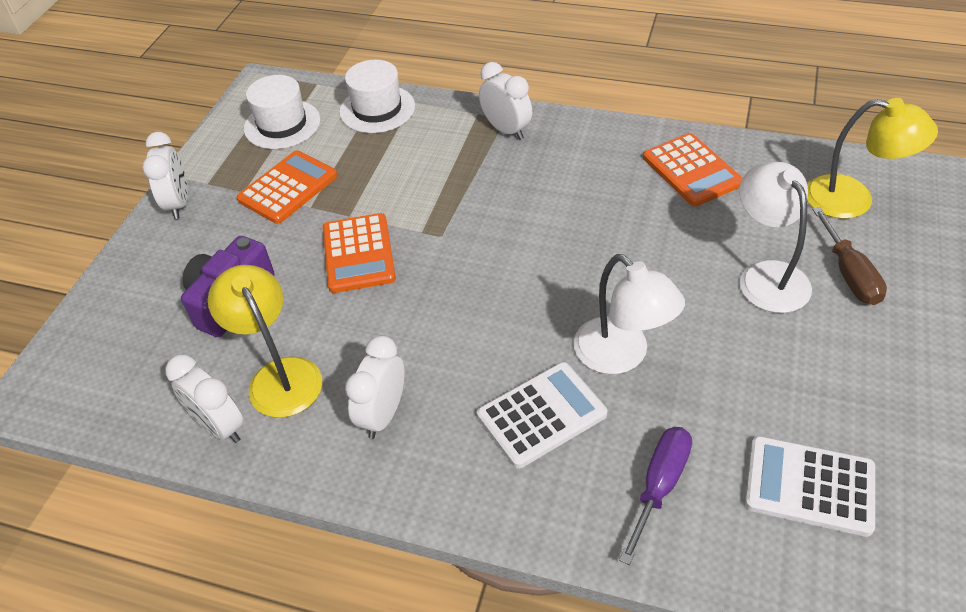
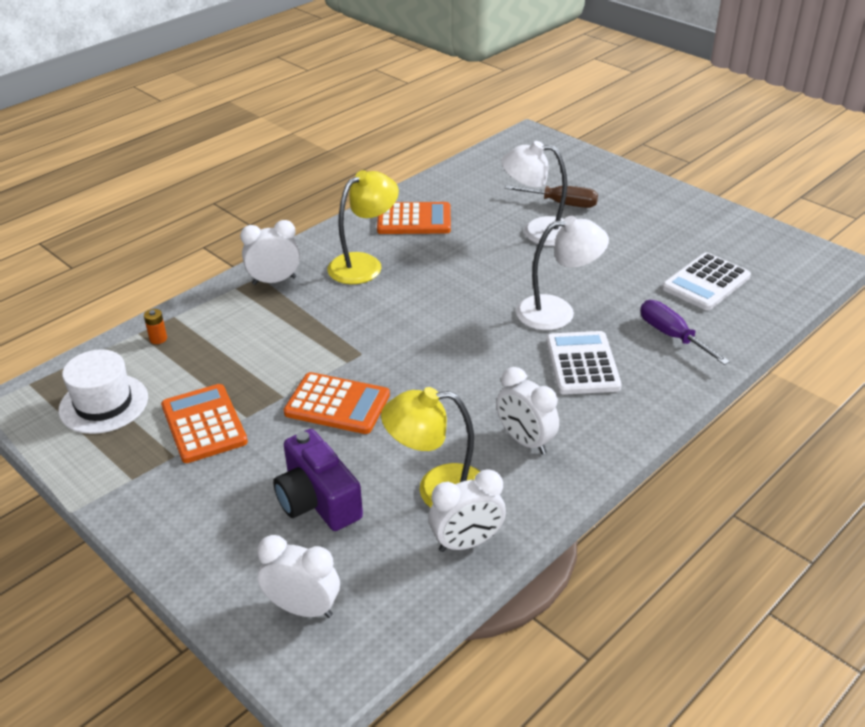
camera: 65 degrees left, 10 degrees down
white clock [142,132,188,219] -> white clock moved to [257,535,340,618]
white hat [339,60,415,133] -> orange battery [144,309,167,344]
yellow lamp [807,98,938,219] -> yellow lamp moved to [327,170,399,284]

